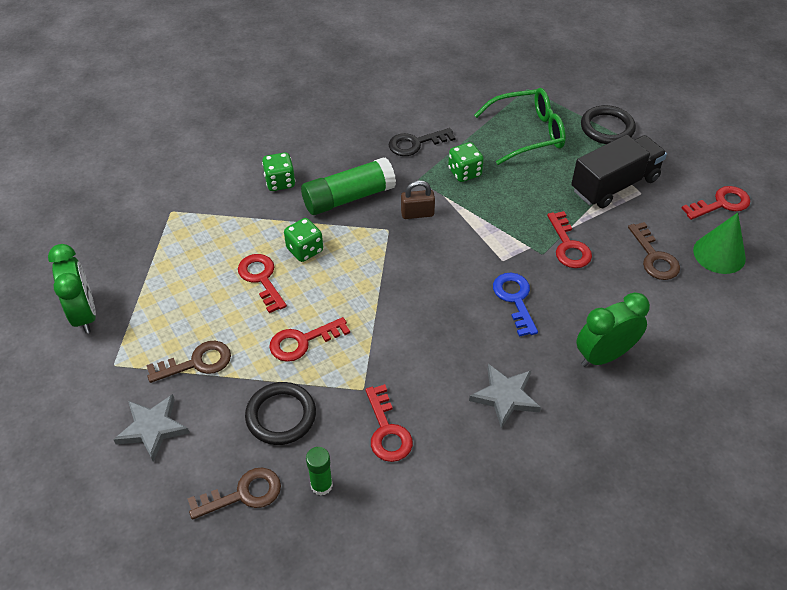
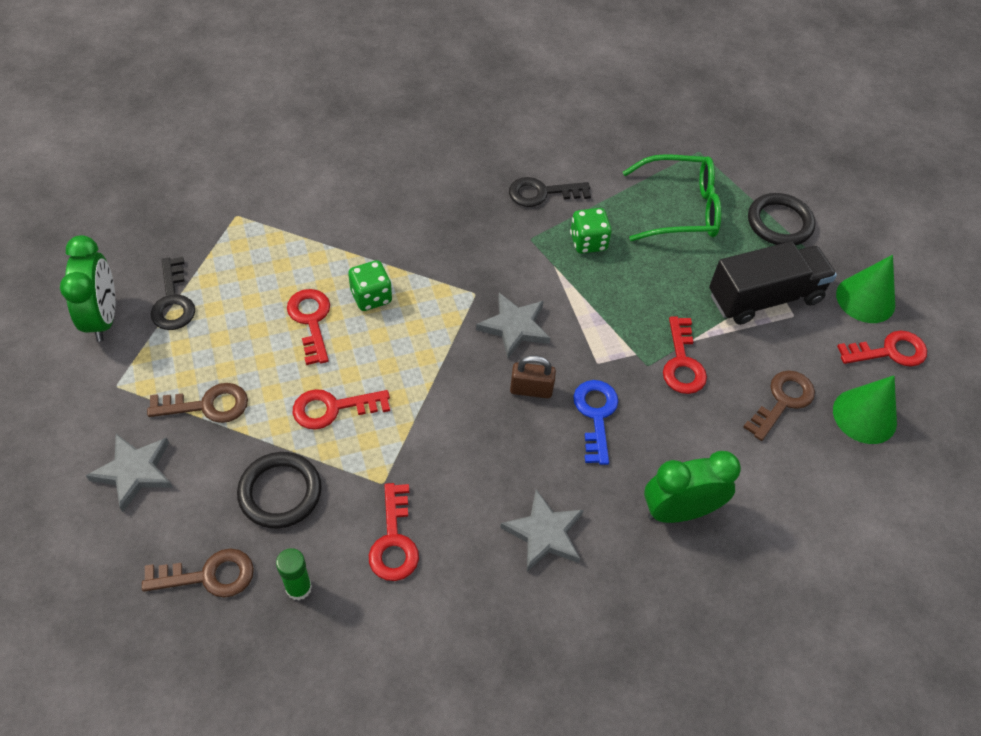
camera: 10 degrees right, 5 degrees up
green dice [262,152,295,191] -> none
green glue stick [301,157,396,215] -> none
brown padlock [401,180,435,219] -> brown padlock moved to [510,355,556,398]
brown key [628,222,680,280] -> brown key turned 135 degrees counterclockwise [743,370,815,441]
none -> black key [151,257,195,330]
none -> grey star [476,293,550,359]
none -> green cone [836,255,895,323]

